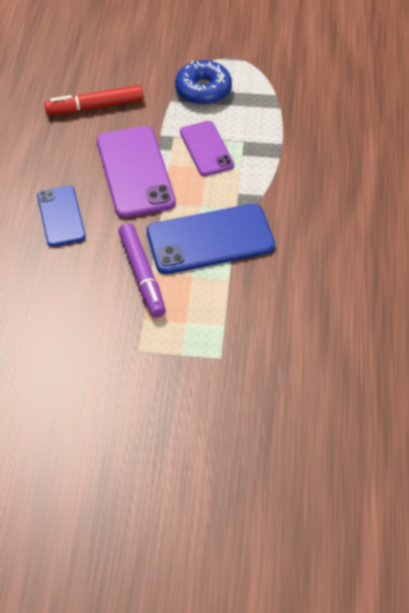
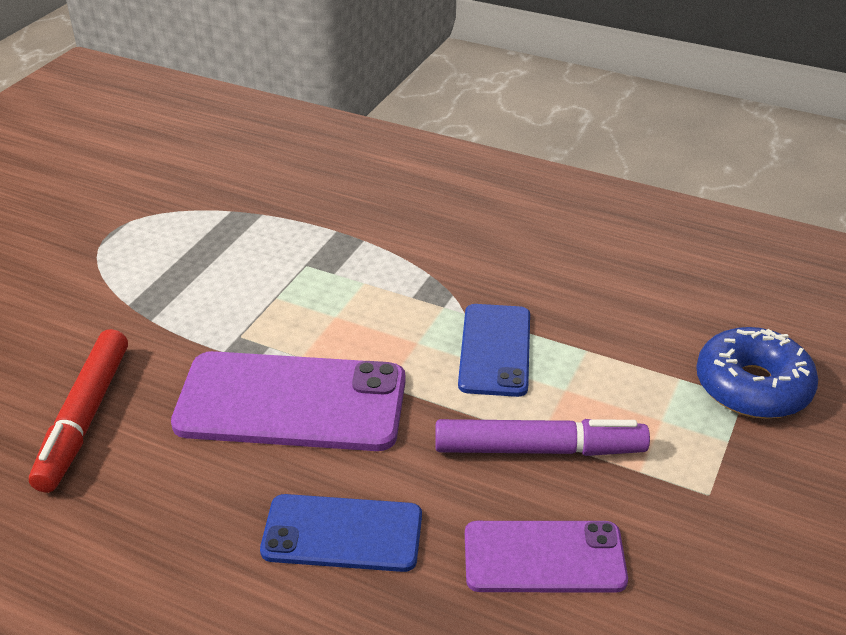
camera: 70 degrees left, 15 degrees down
blue phone [147,204,275,274] -> blue phone [458,304,530,397], size x0.62
blue donut [175,60,232,105] -> blue donut moved to [696,327,818,419]
purple phone [180,121,234,176] -> purple phone moved to [465,521,628,593]

